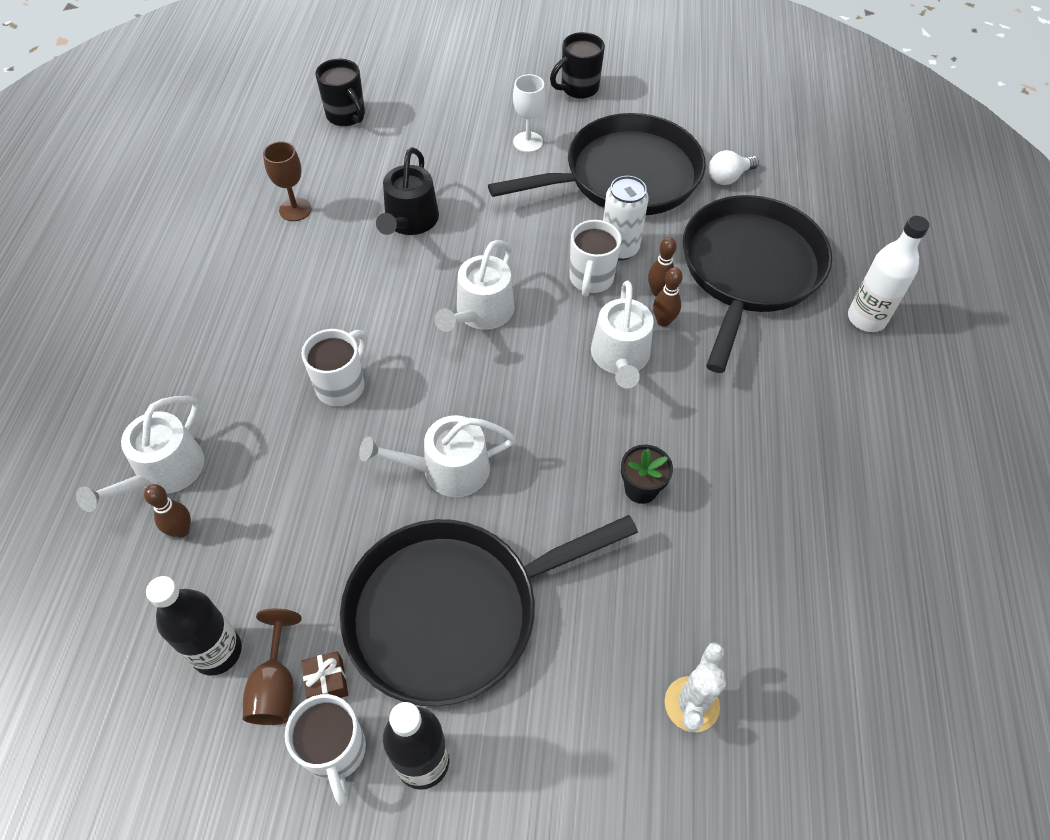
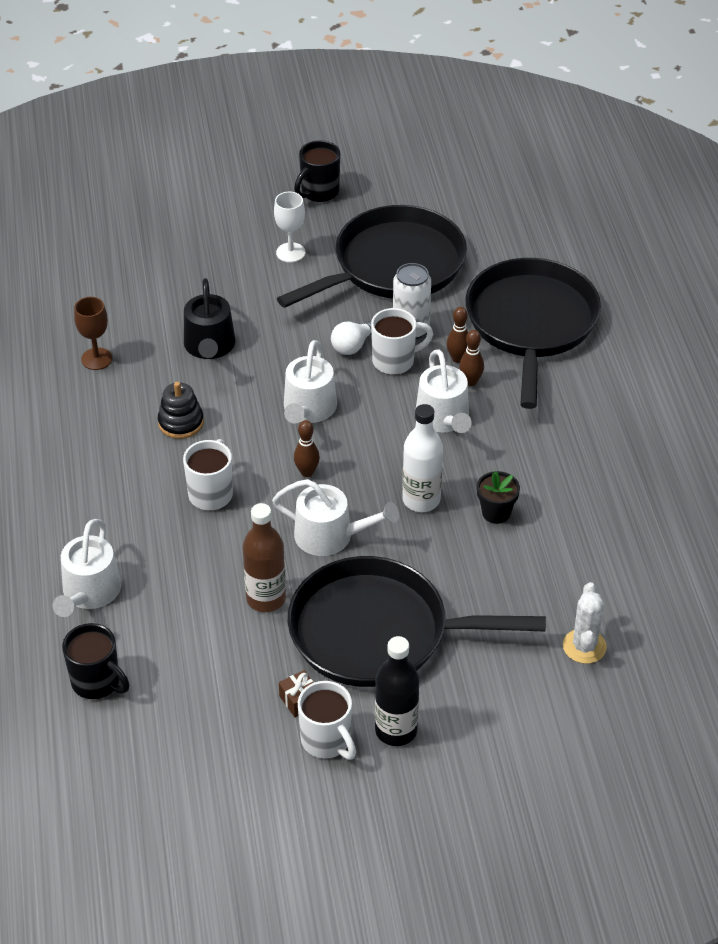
camera: 15 degrees left, 10 degrees down
brown bowling pin [144,484,191,538] -> brown bowling pin moved to [294,420,320,477]
black bottle [146,576,242,676] -> none
brown goblet [243,608,302,725] -> none
black mug [315,59,365,126] -> black mug moved to [62,623,130,699]
black pan [340,515,638,706] -> black pan turned 45 degrees clockwise [288,556,546,687]
white watering can [359,415,515,497] -> white watering can turned 135 degrees counterclockwise [272,479,399,556]
white mug [569,220,621,297] -> white mug turned 105 degrees counterclockwise [371,308,433,375]
white light bulb [708,150,759,185] -> white light bulb moved to [331,320,372,355]
white bottle [848,216,929,332] -> white bottle moved to [402,404,443,512]
none -> black stacking toy [158,382,204,439]
none -> brown bottle [243,503,286,612]

